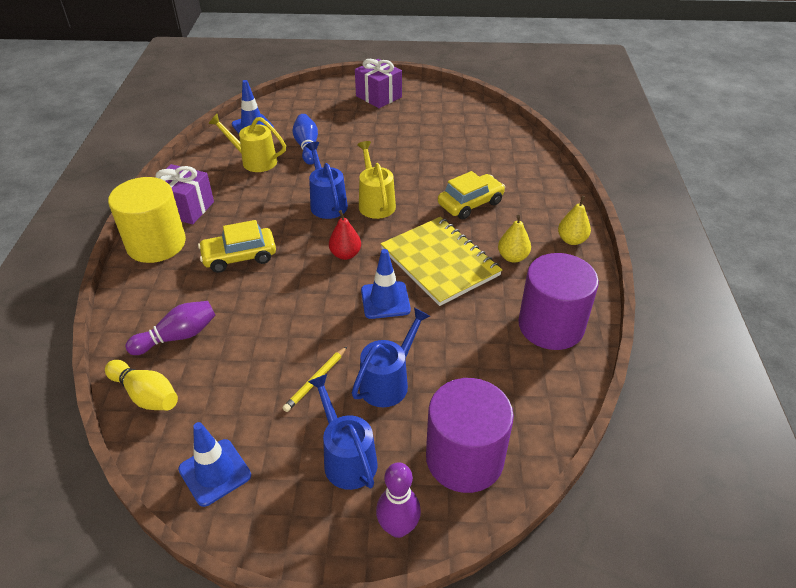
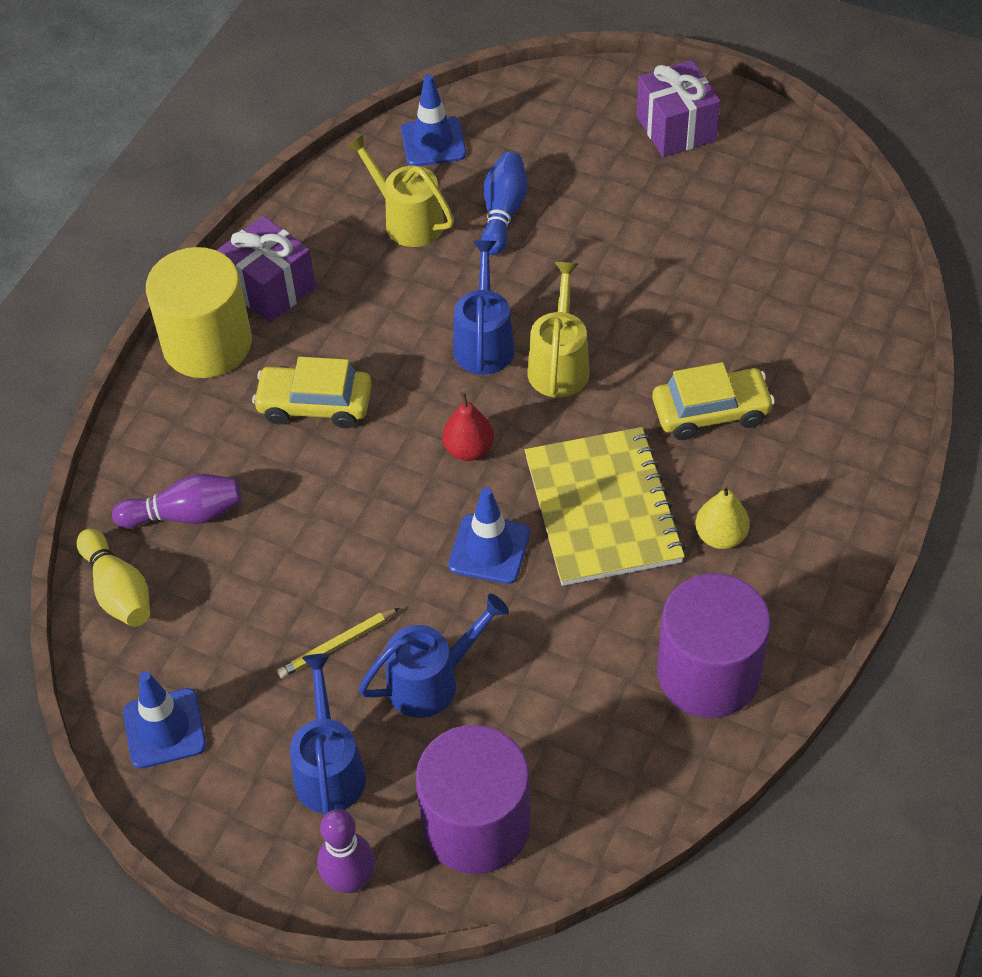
camera: 25 degrees right, 10 degrees up
yellow pear [558,196,591,245] -> none

